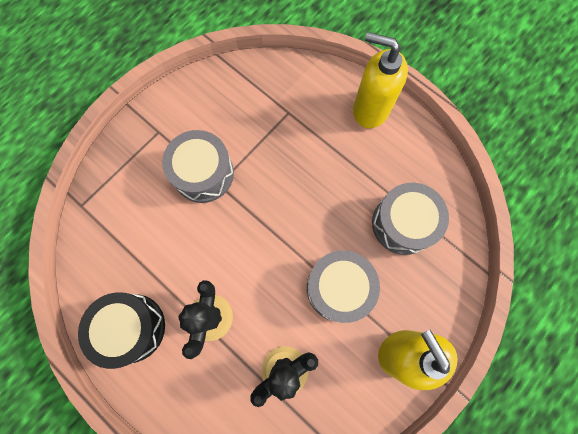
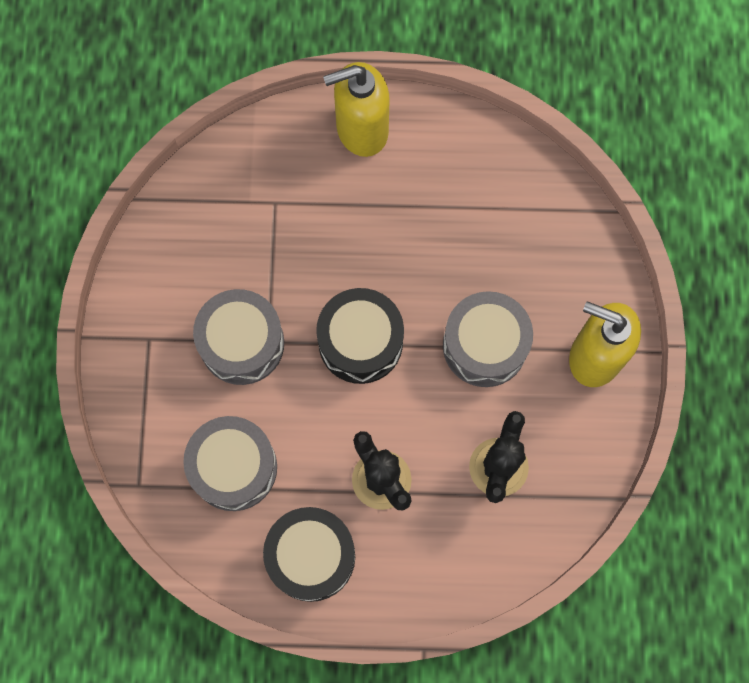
camera: 40 degrees left, 0 degrees up
grey drum [372,183,449,255] -> grey drum moved to [183,416,277,511]
none -> black drum [316,288,404,384]

